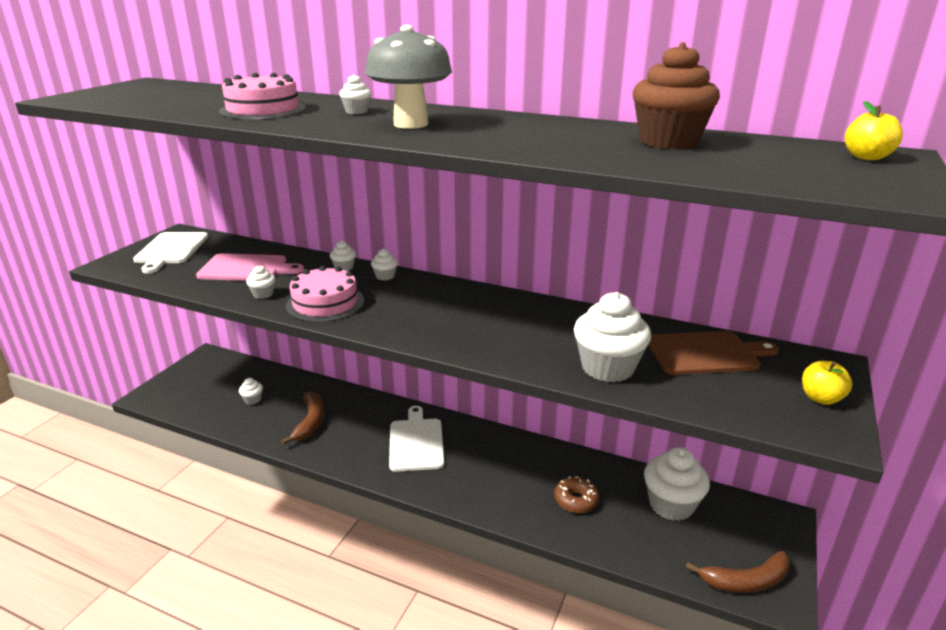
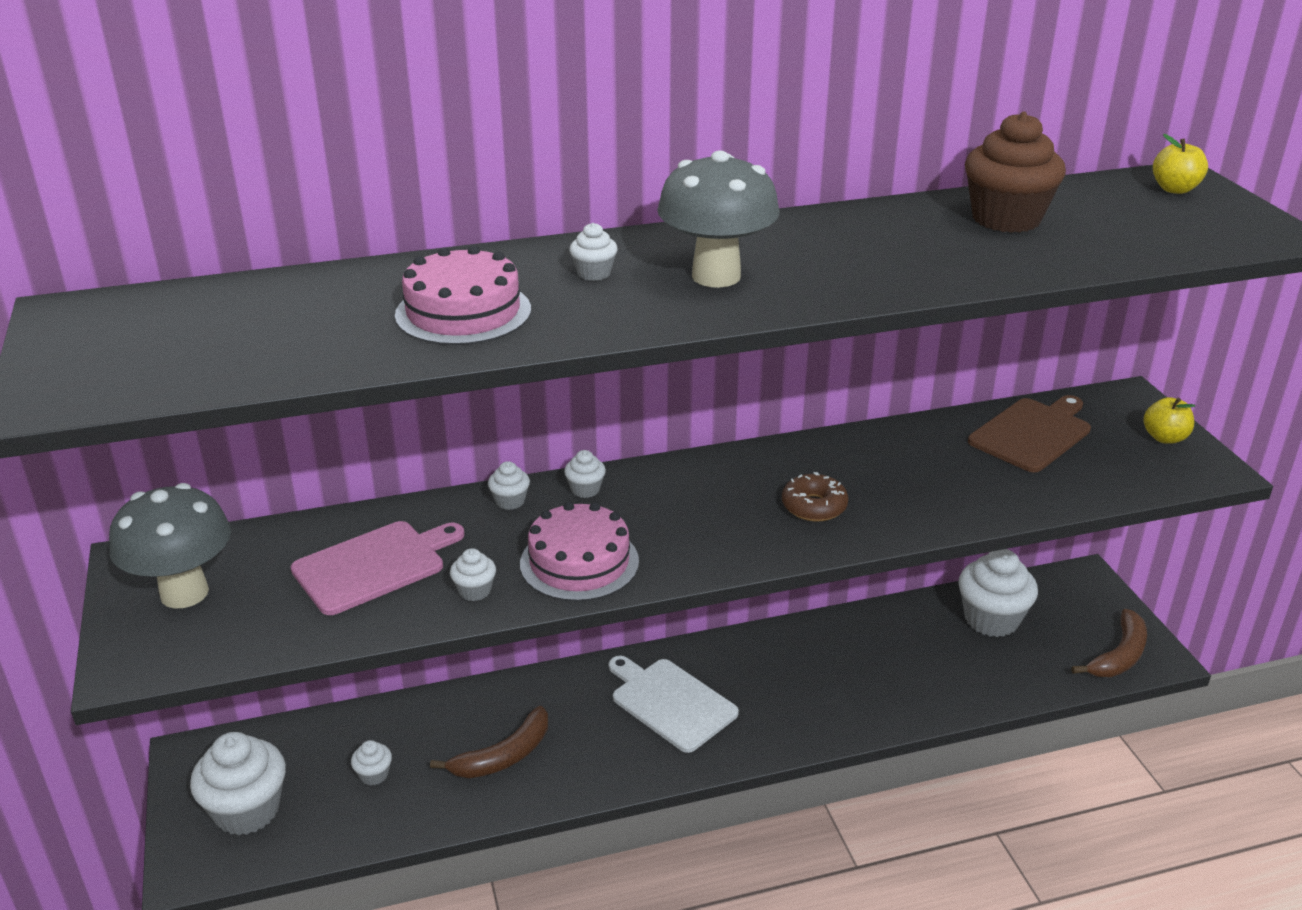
camera: 40 degrees left, 5 degrees up
white cutting board [133,232,208,274] -> grey mushroom [109,483,231,609]
brown banana [281,392,324,445] -> brown banana turned 90 degrees clockwise [430,706,548,778]
brown donut [554,476,599,513] -> brown donut moved to [782,472,848,521]
white cupcake [574,292,651,382] -> white cupcake moved to [190,732,286,836]

